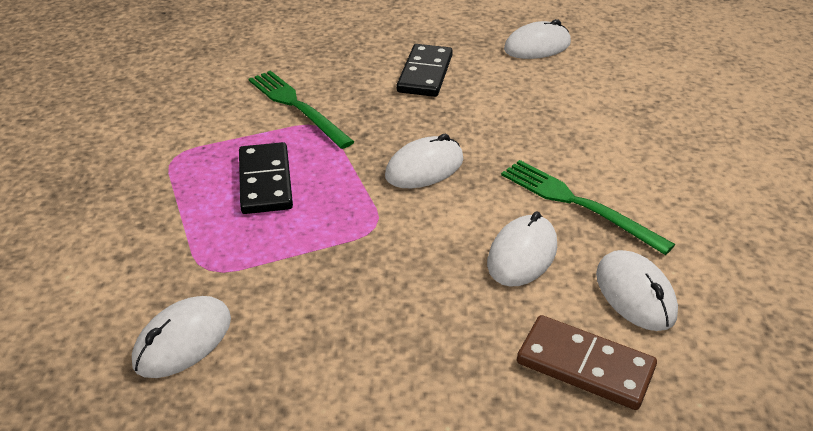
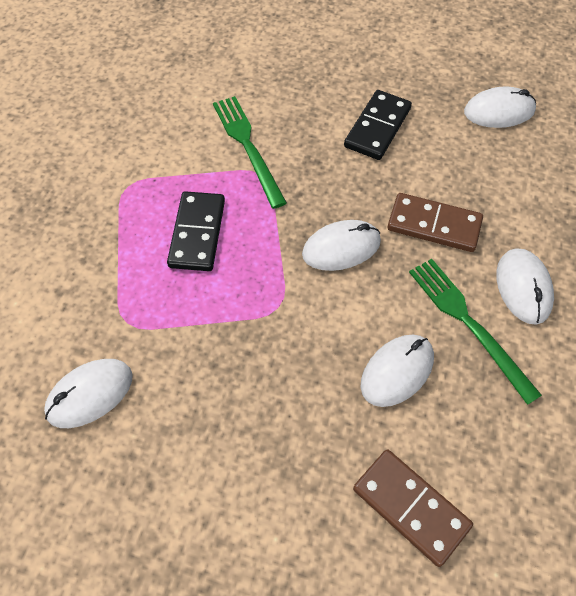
camera: 15 degrees right, 20 degrees up
white mouse [596,250,678,331] -> white mouse moved to [496,249,554,325]
none -> brown domino [388,193,483,252]

